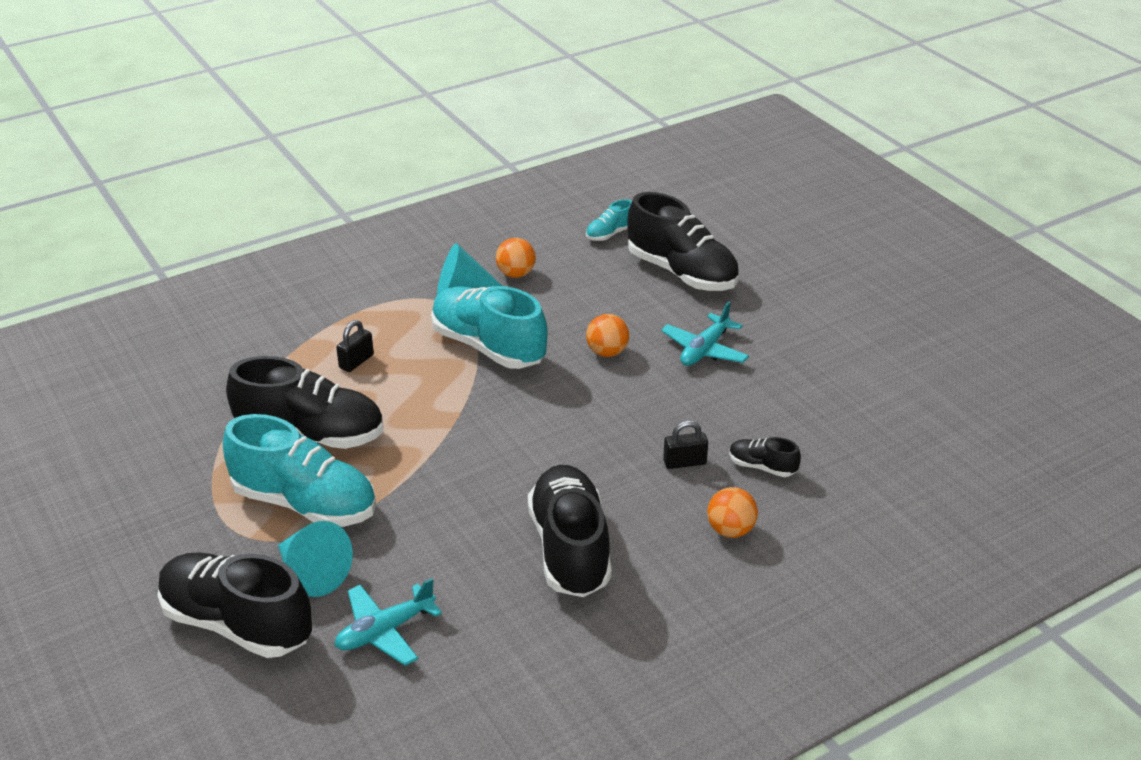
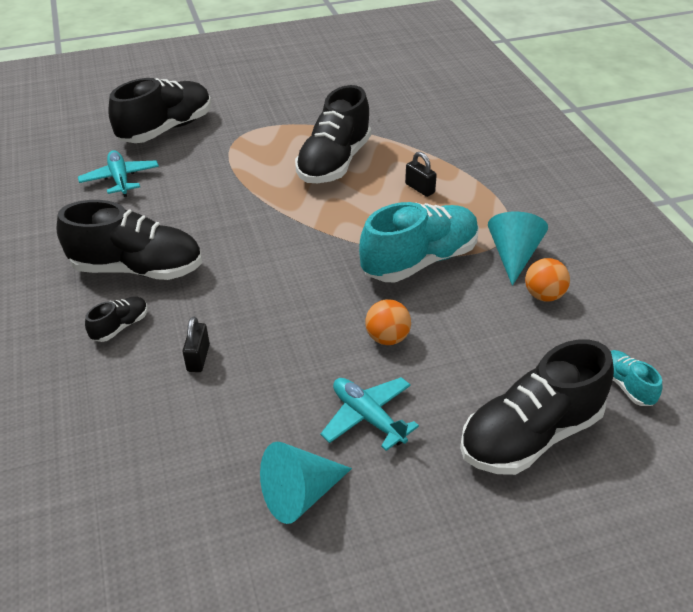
camera: 105 degrees right, 5 degrees up
turquoise shoe [223,414,376,527] -> none
turquoise cone [278,521,353,597] -> turquoise cone moved to [260,442,352,524]
orange ball [707,487,758,538] -> none
black shoe [729,437,801,477] -> black shoe moved to [85,297,148,342]

